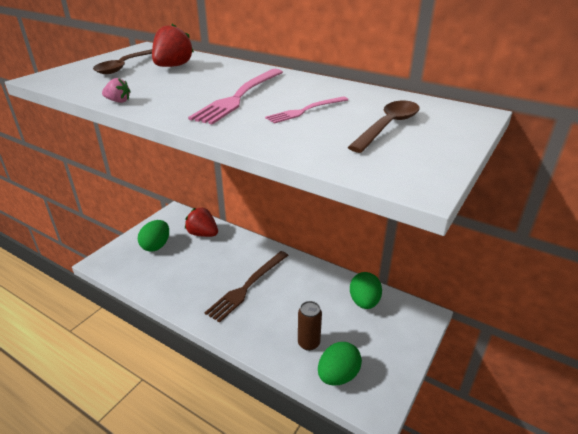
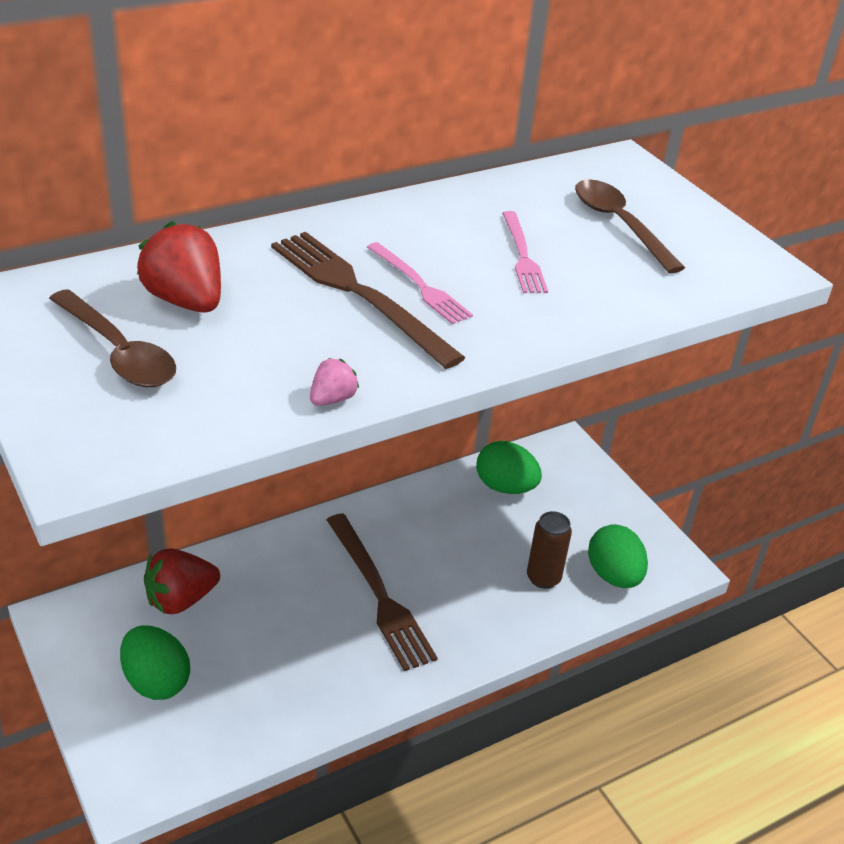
camera: 65 degrees left, 5 degrees up
pink fork [188,69,283,125] -> pink fork [367,242,473,324], size x0.58
none -> brown fork [271,232,466,369]

